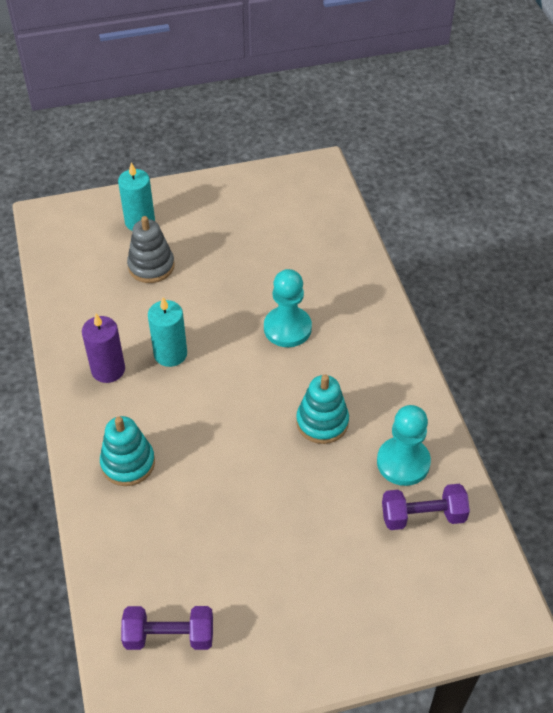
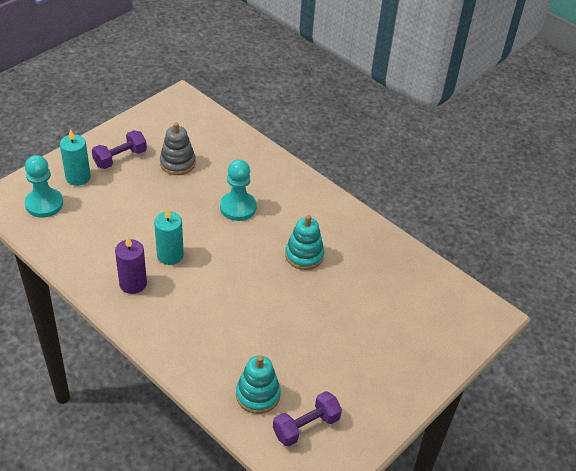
camera: 35 degrees left, 5 degrees down
turquoise stacking toy [100,416,155,486] -> turquoise stacking toy moved to [236,356,281,414]
grey stacking toy [127,216,175,283] -> grey stacking toy moved to [160,122,196,175]
turquoise pawn [377,405,431,486] -> turquoise pawn moved to [25,155,63,218]
purple dumbbell [382,484,470,530] -> purple dumbbell moved to [92,130,147,169]

